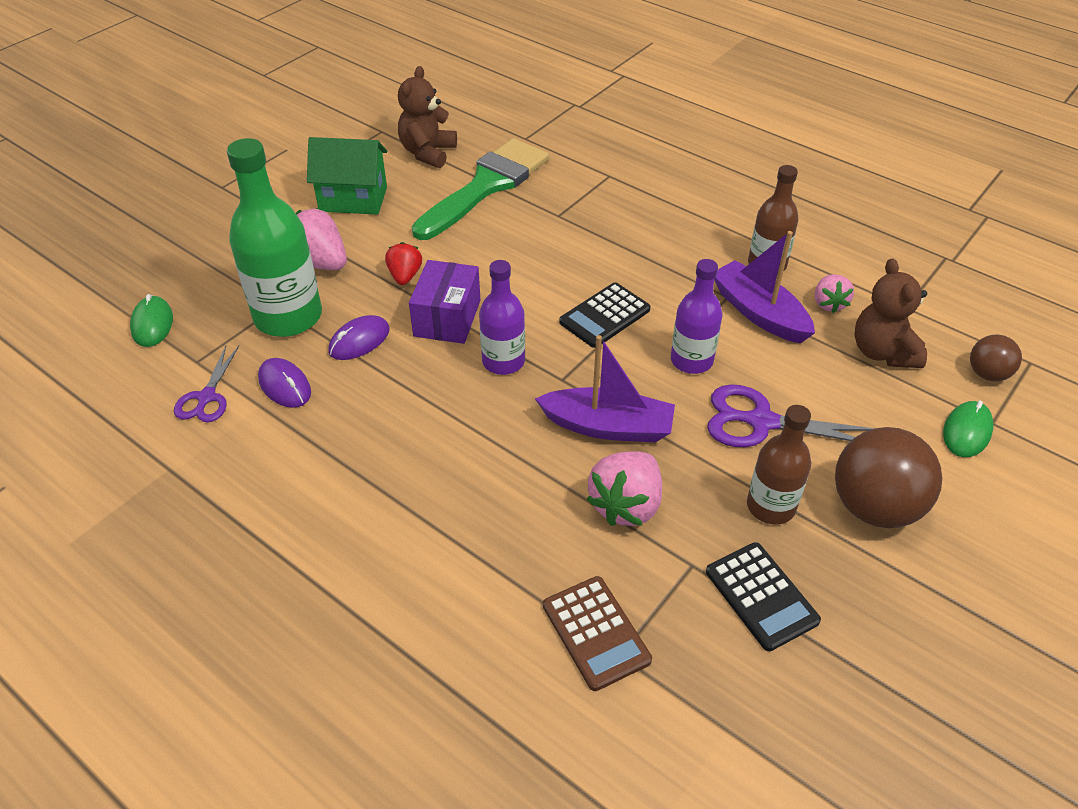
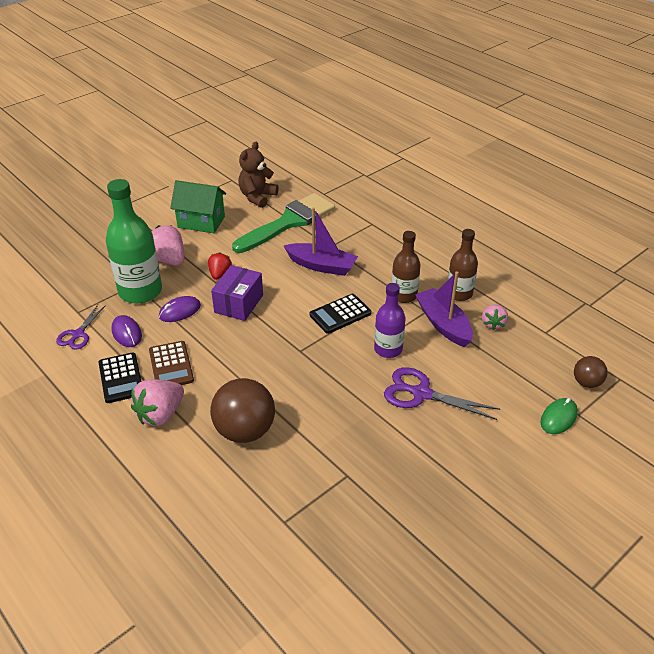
camera: 10 degrees right, 5 degrees down
green mouse [130,294,173,347] -> none
purple bottle [479,260,525,375] -> none
purple boat [535,335,675,442] -> purple boat moved to [284,207,358,276]
brown calculator [543,576,652,691] -> brown calculator moved to [149,341,194,385]
pink strawberry [586,451,662,526] -> pink strawberry moved to [131,379,184,426]
black calculator [706,542,821,651] -> black calculator moved to [99,353,142,403]
brown bottle [747,405,811,525] -> brown bottle moved to [391,231,421,303]
brown ball [835,427,942,528] -> brown ball moved to [210,378,275,443]
brown teddy bear [855,258,927,368] -> none

